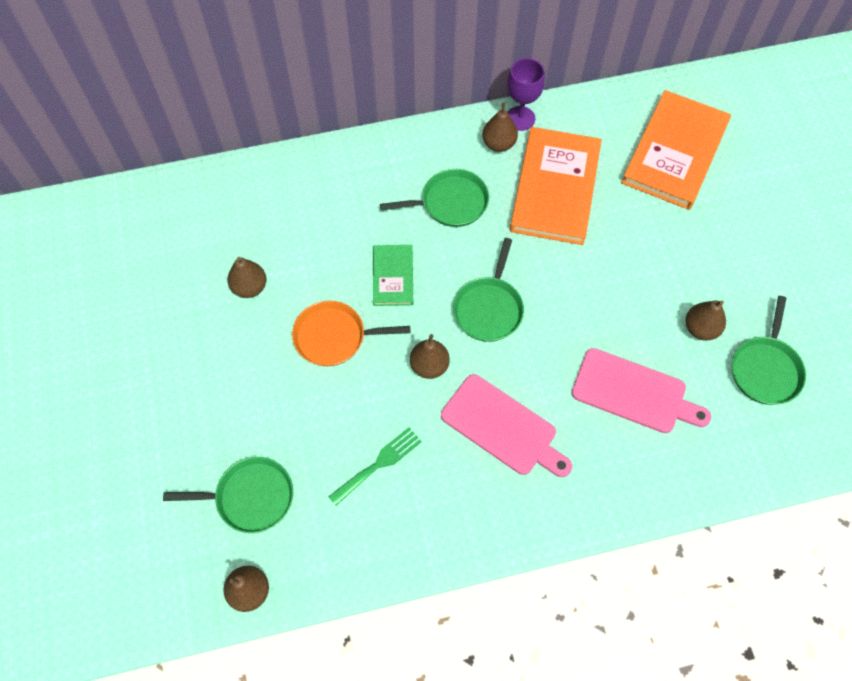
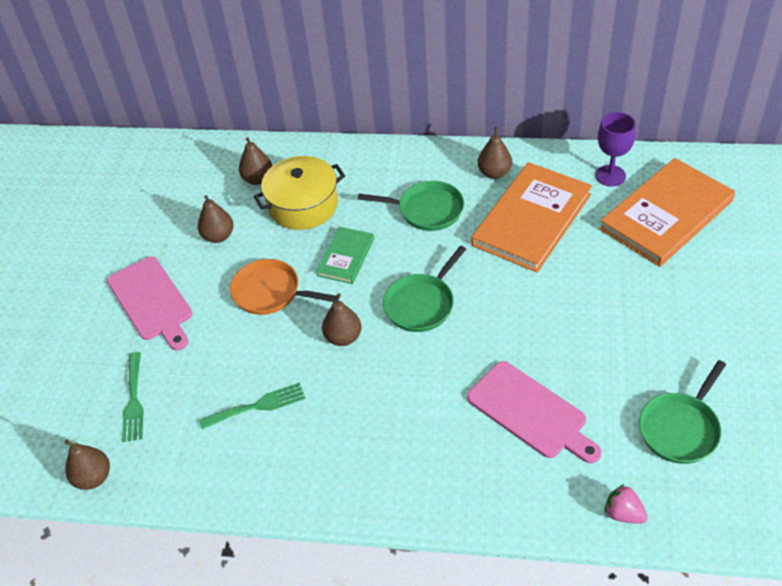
camera: 25 degrees right, 15 degrees down
green pan [163,457,293,533] -> green fork [122,352,144,442]
pink cutting board [441,374,572,477] -> pink cutting board moved to [107,256,193,351]
purple goblet [507,58,545,131] -> purple goblet moved to [595,112,636,187]
brown pear [685,300,726,341] -> brown pear moved to [239,137,272,185]
none -> yellow pot [253,156,345,230]
none -> pink strawberry [605,484,647,524]

